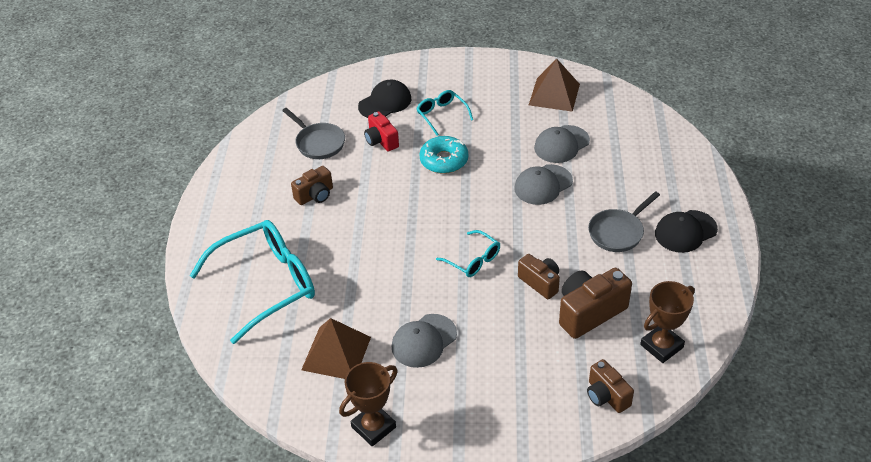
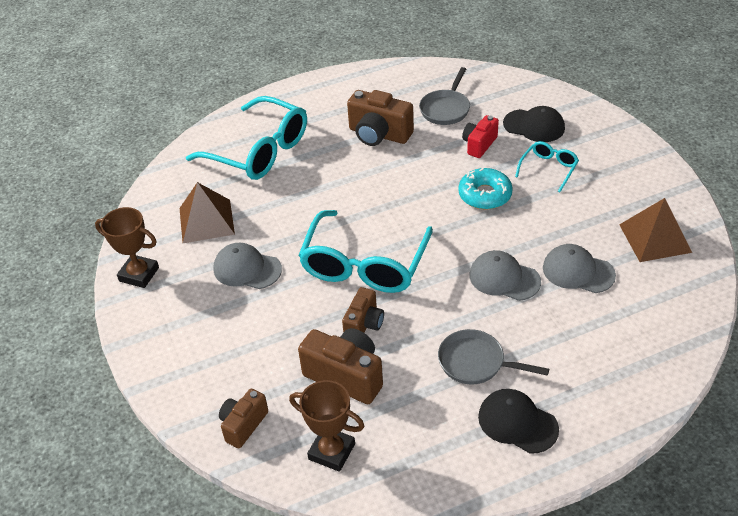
camera: 65 degrees right, 0 degrees up
brown camera [291,166,333,205] -> brown camera [347,90,414,146], size x1.60
turquoise glasses [436,230,500,277] -> turquoise glasses [298,210,433,293], size x2.08

